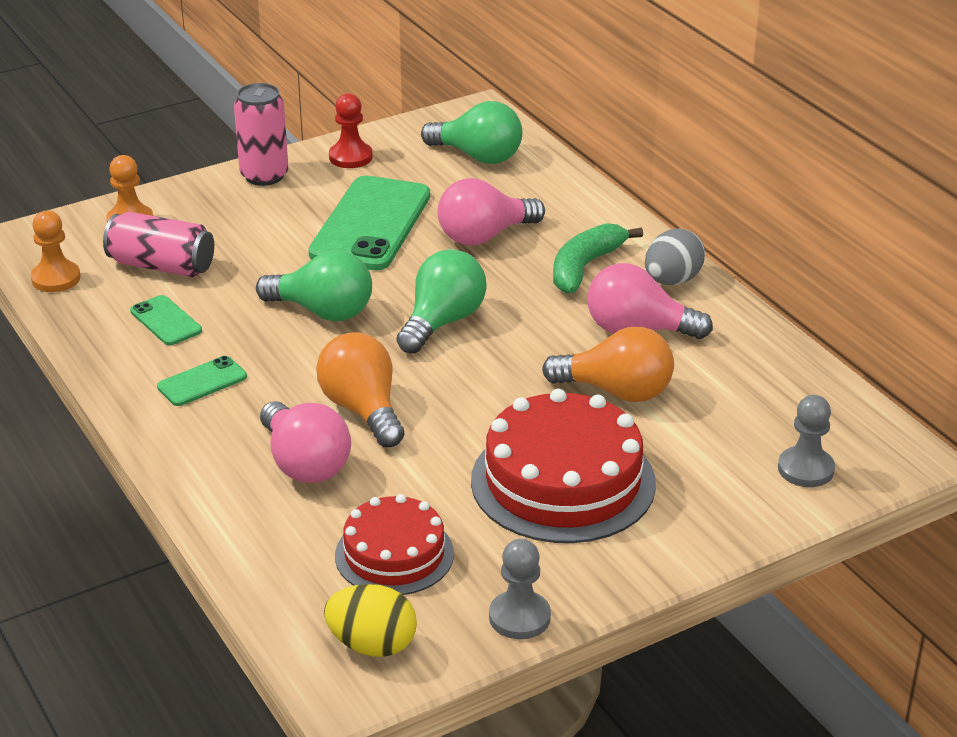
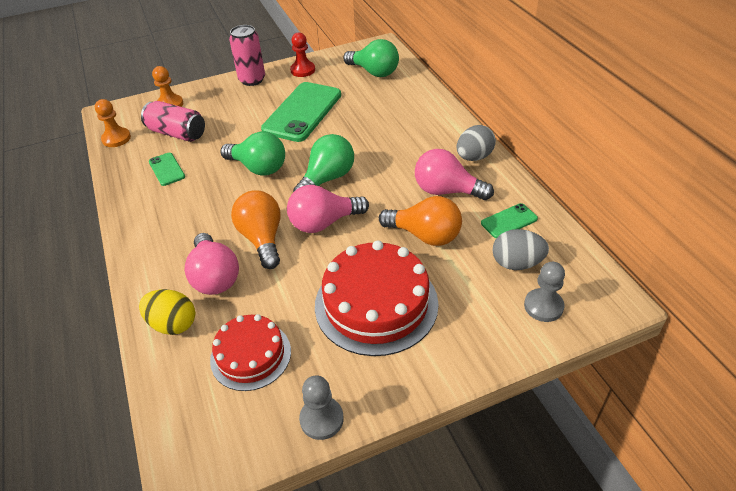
camera: 10 degrees right, 10 degrees up
green phone [157,356,247,406] -> green phone moved to [481,203,538,238]
yellow egg [324,584,417,657] -> yellow egg moved to [139,289,195,335]
pink light bulb [437,178,545,245] -> pink light bulb moved to [287,185,369,233]
green banana [553,223,643,294] -> none
none -> grey egg [492,229,549,270]

